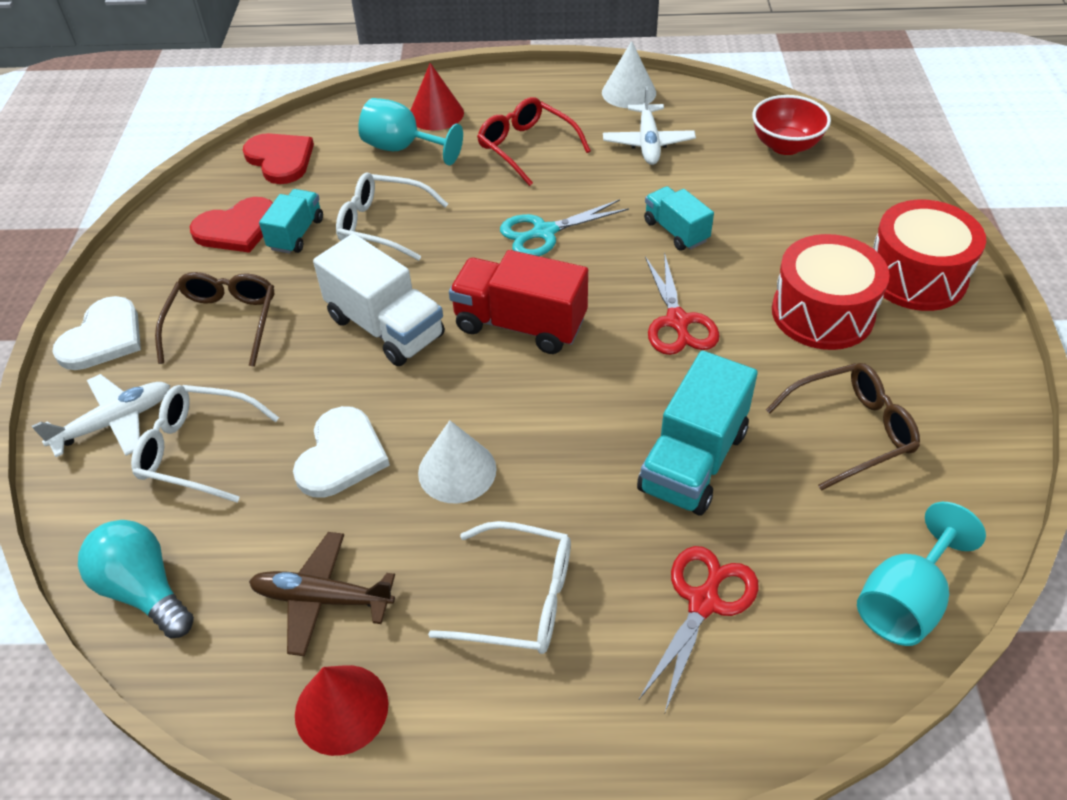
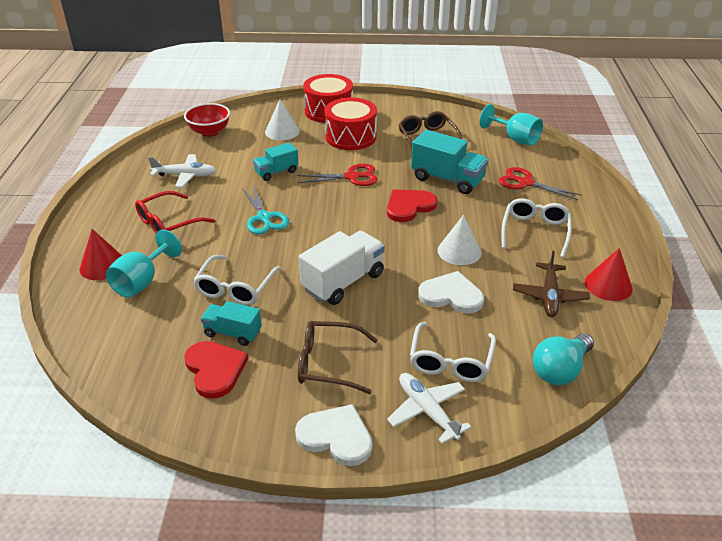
camera: 90 degrees left, 10 degrees down
red heart [243,133,314,184] -> red heart moved to [387,189,437,222]
red truck [449,250,588,354] -> none
white cone [602,41,656,108] -> white cone moved to [265,99,300,140]

